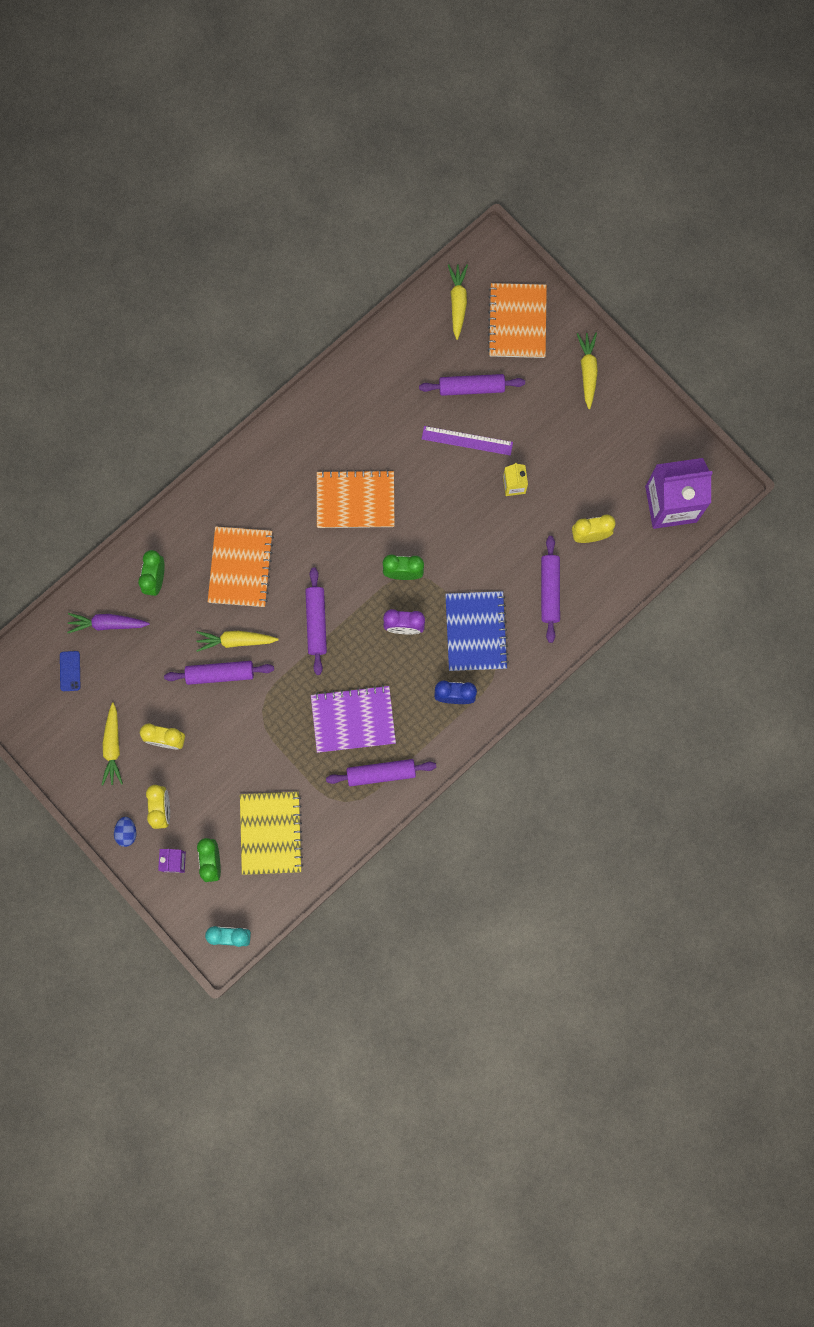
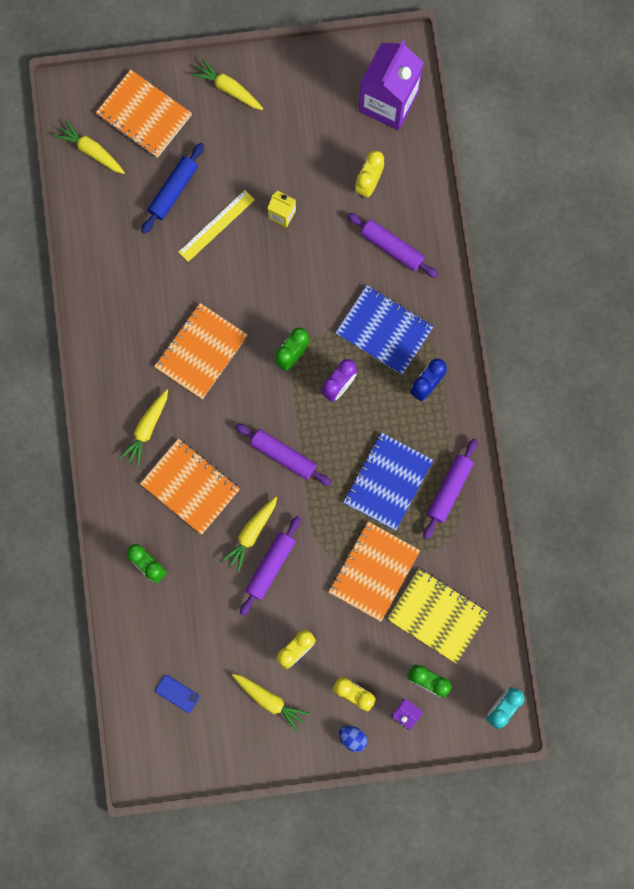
camera: 55 degrees left, 0 degrees up
purple carrot [67,613,150,633] -> none
purple notebook [311,685,396,753] -> blue notebook [343,432,433,531]
purple rolling pin [419,374,525,396] -> blue rolling pin [142,143,204,234]
purple ruler [422,426,513,455] -> yellow ruler [178,190,255,262]
none -> yellow carrot [119,389,168,467]
none -> orange notebook [329,522,420,622]

